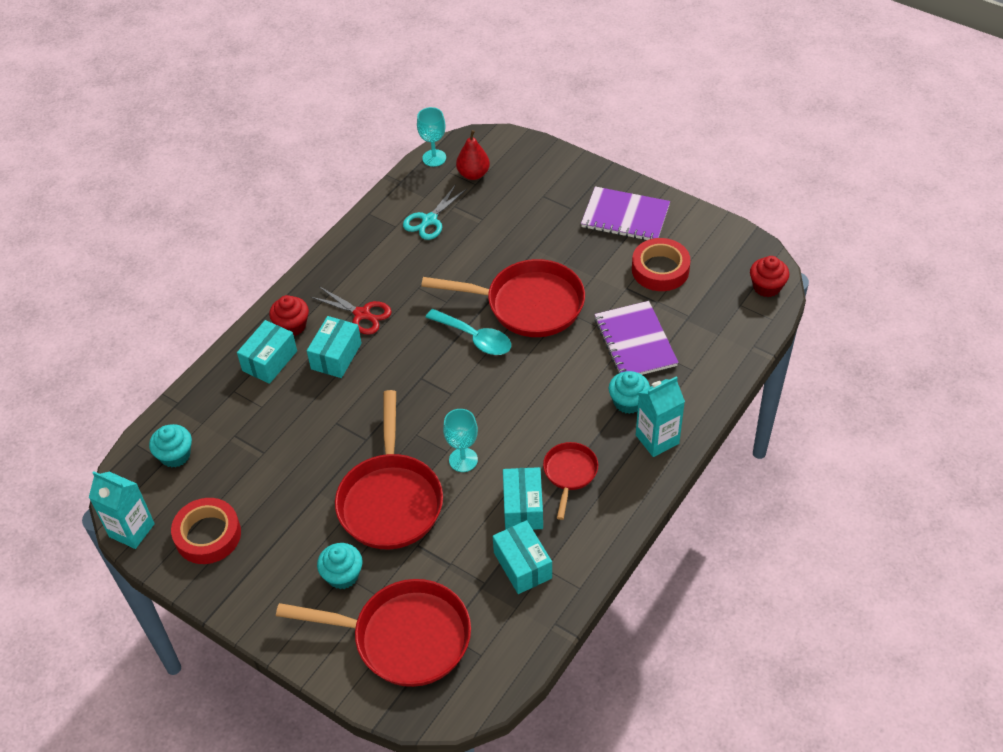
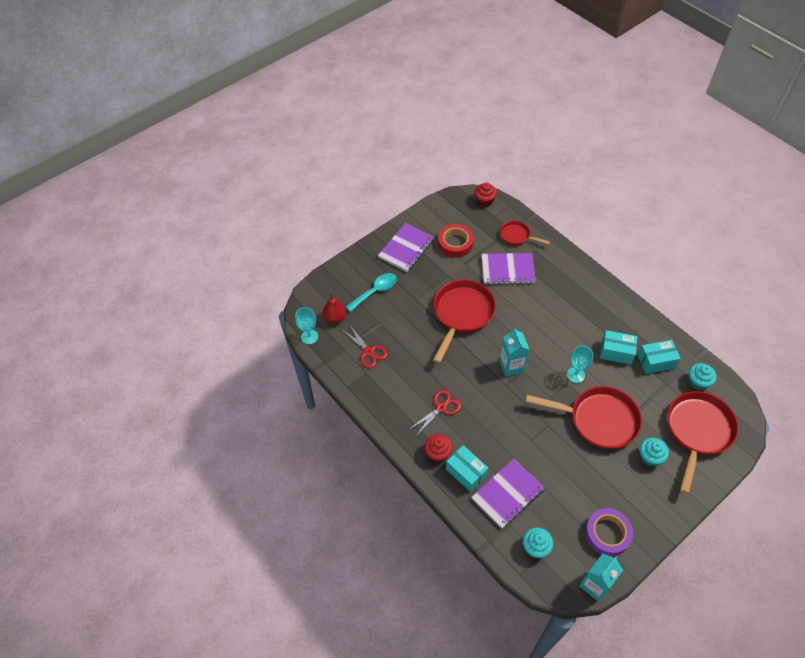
camera: 75 degrees left, 5 degrees up
red tape [171,498,241,564] -> purple tape [585,508,633,556]
turquoise box [307,316,362,378] -> none
turquoise scissors [403,184,467,240] -> red scissors [341,324,388,368]
turquoise spoon [425,309,511,355] -> turquoise spoon moved to [346,273,397,312]
red pan [543,442,598,520] -> red pan moved to [500,221,550,246]
turquoise cupcake [609,371,650,414] -> turquoise cupcake moved to [689,363,717,390]
turquoise carton [636,376,685,457] -> turquoise carton moved to [499,328,530,377]
none -> purple notebook [471,458,545,528]

